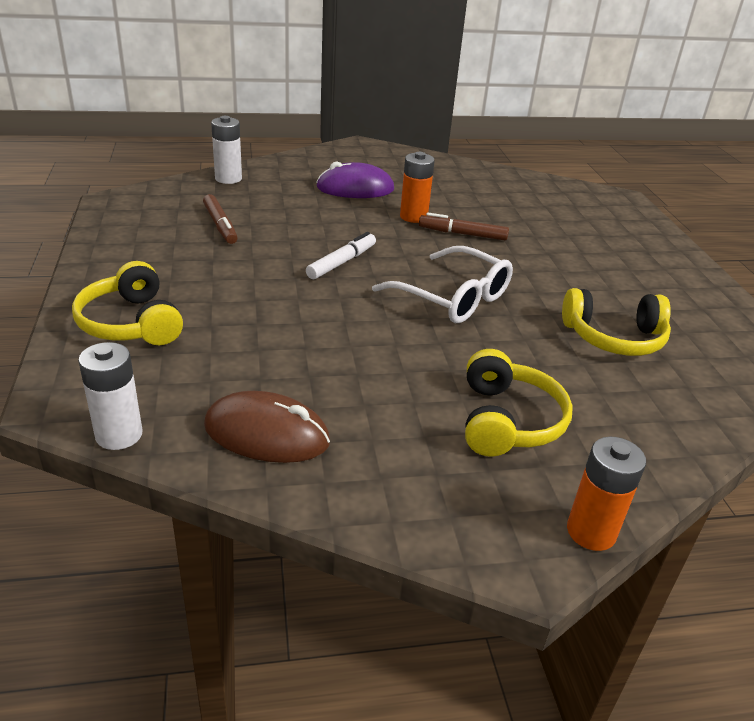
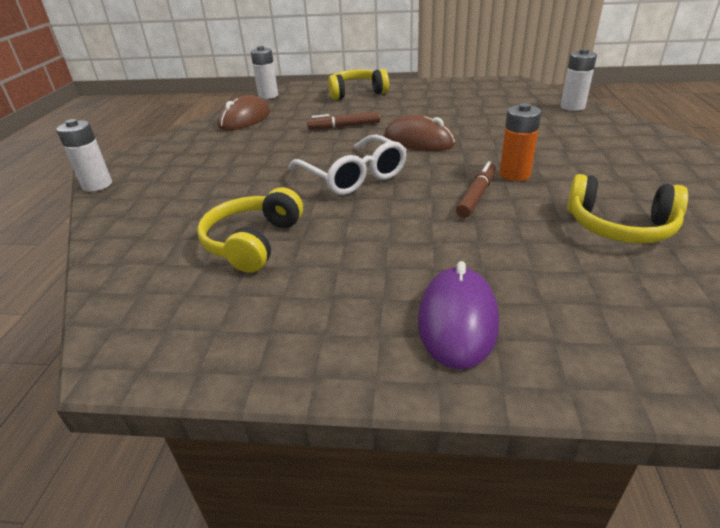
camera: 110 degrees right, 0 degrees up
brown marker [203,194,238,244] -> brown marker moved to [307,111,380,129]
white marker [306,232,376,279] -> brown mouse [384,114,455,151]
purple mouse [316,162,394,198] -> purple mouse moved to [418,261,499,369]
white glasses [372,246,513,323] -> white glasses turned 90 degrees counterclockwise [288,134,407,195]
yellow headphones [465,349,573,456] -> yellow headphones moved to [567,174,688,244]
orange battery [567,437,646,551] -> white battery [56,119,112,192]

